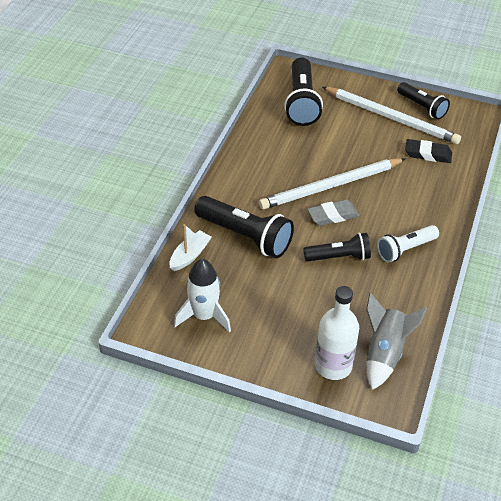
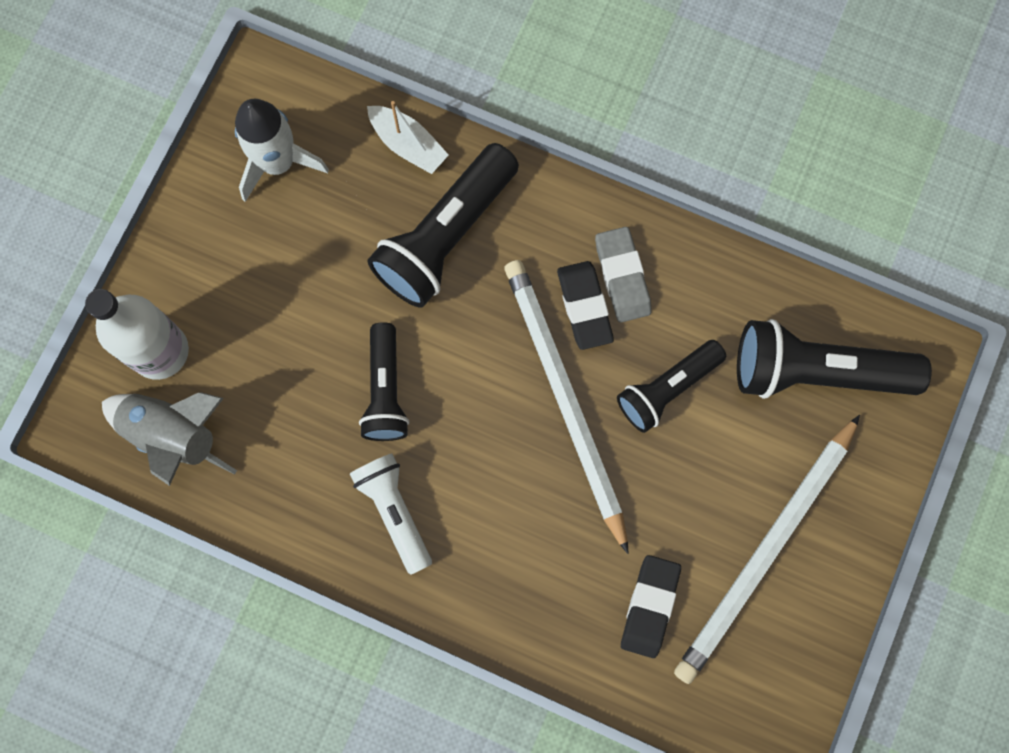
camera: 95 degrees right, 30 degrees up
grey eraser [307,199,359,226] -> grey eraser moved to [595,227,652,323]
black flashlight [397,82,450,120] -> black flashlight moved to [617,340,726,433]
none -> black eraser [557,261,614,350]

